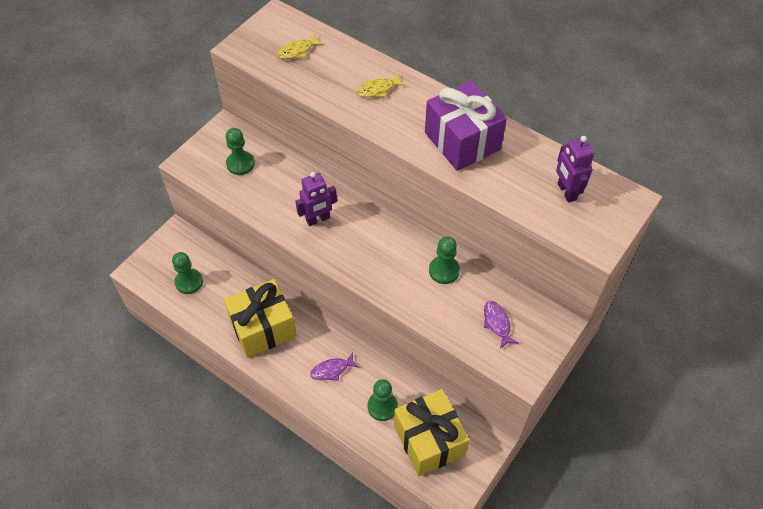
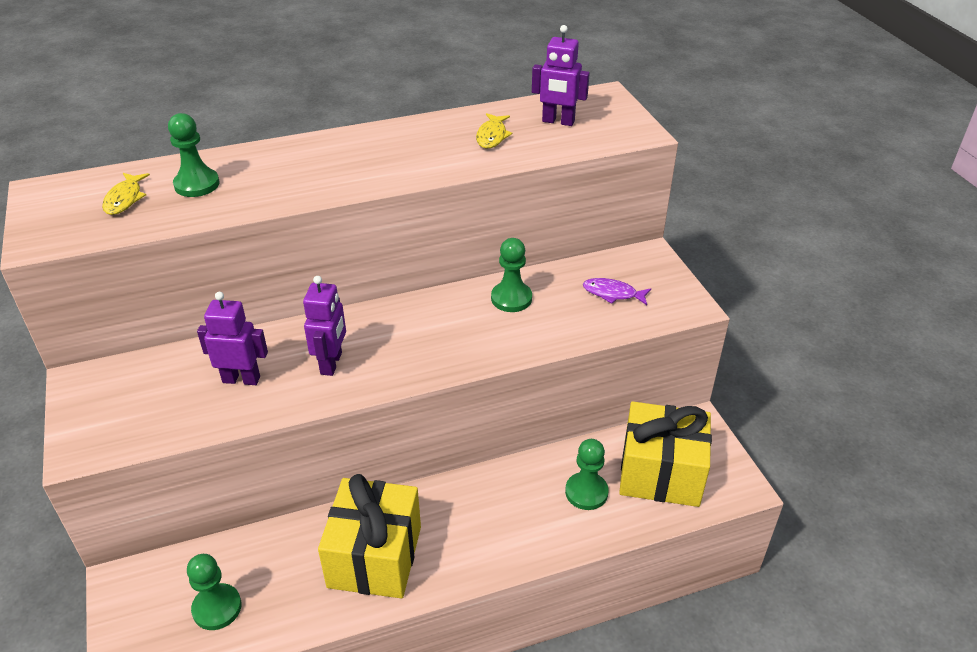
camera: 55 degrees left, 15 degrees down
green pawn [226,128,255,175] -> green pawn moved to [168,113,220,197]
purple fish [310,353,359,381] -> none
yellow fish [356,74,406,97] -> yellow fish moved to [476,113,512,149]
purple gift [425,80,507,171] -> none
none -> purple robot [197,292,268,385]

